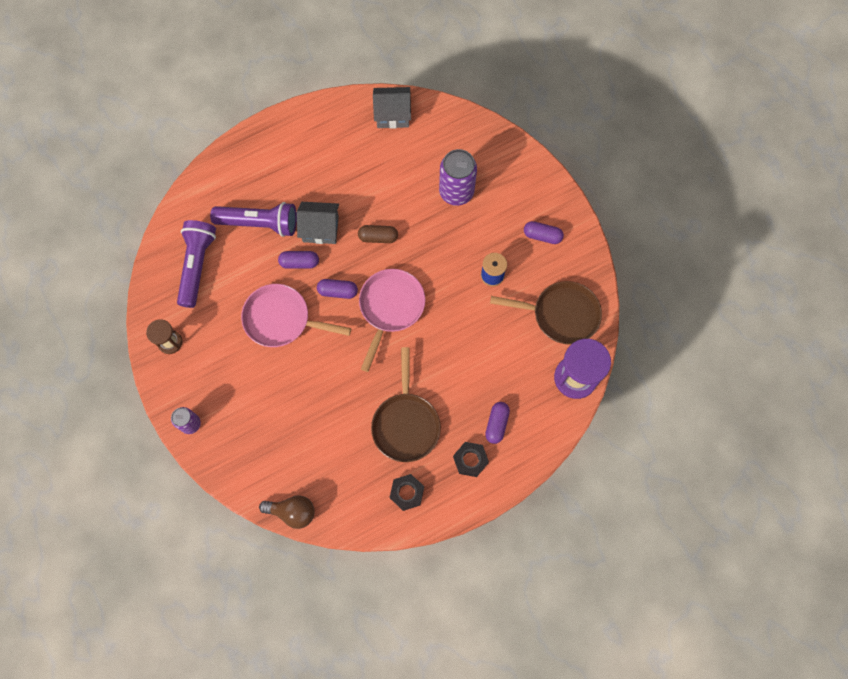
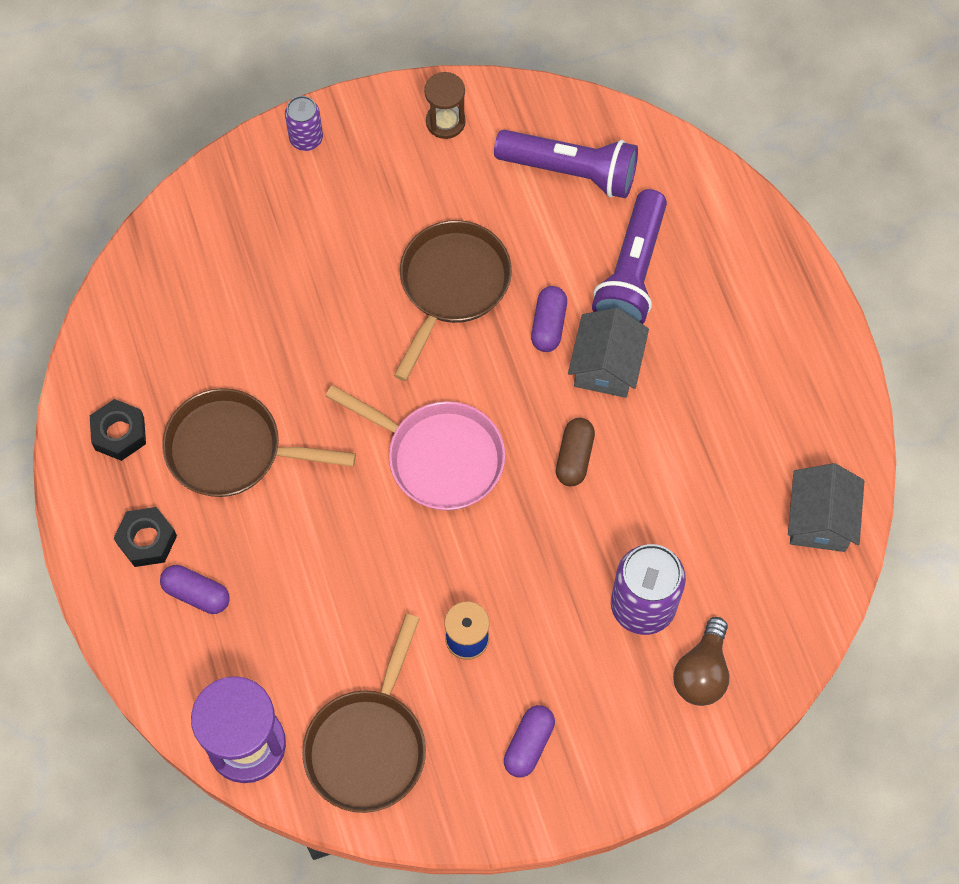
camera: 100 degrees right, 5 degrees down
pink pan [241,284,351,347] -> brown pan [394,220,512,381]
brown light bulb [259,495,315,529] -> brown light bulb moved to [673,617,729,706]
purple capsule [317,279,358,299] -> none

